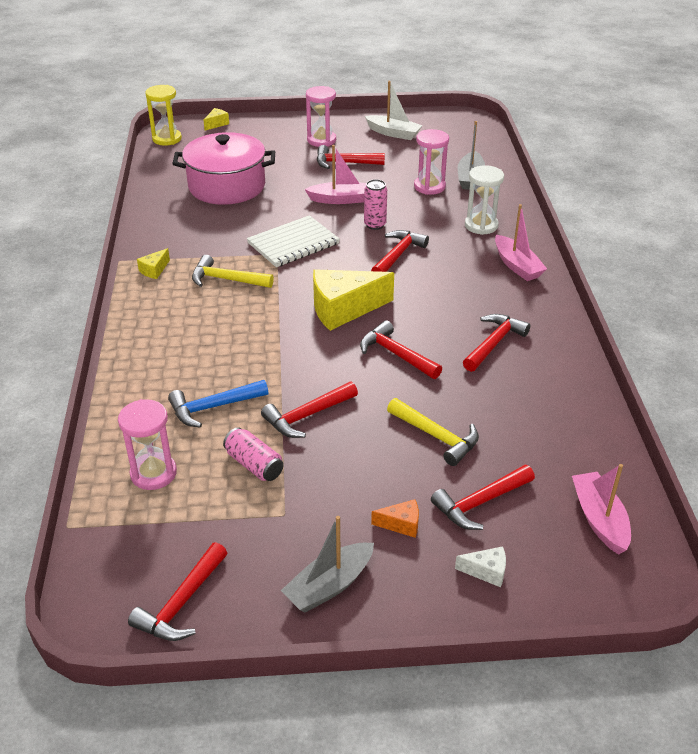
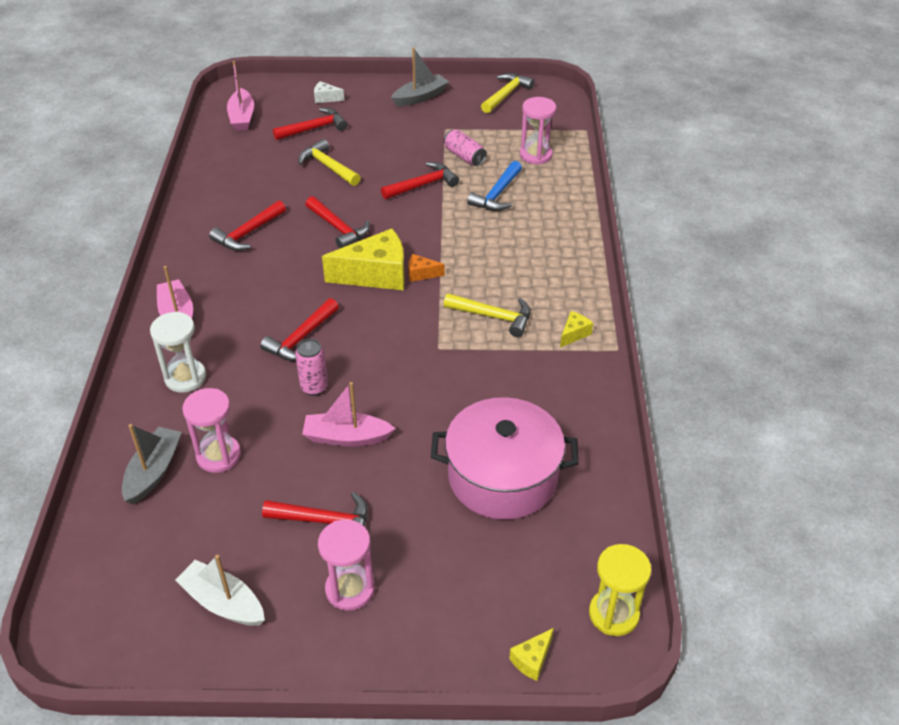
camera: 175 degrees left, 5 degrees up
red hammer [128,542,227,641] -> yellow hammer [481,73,535,113]
blue hammer [168,380,268,428] -> blue hammer turned 135 degrees clockwise [467,161,522,211]
white notebook [247,215,340,267] -> none
orange cheese [371,499,419,538] -> orange cheese moved to [408,254,445,282]

